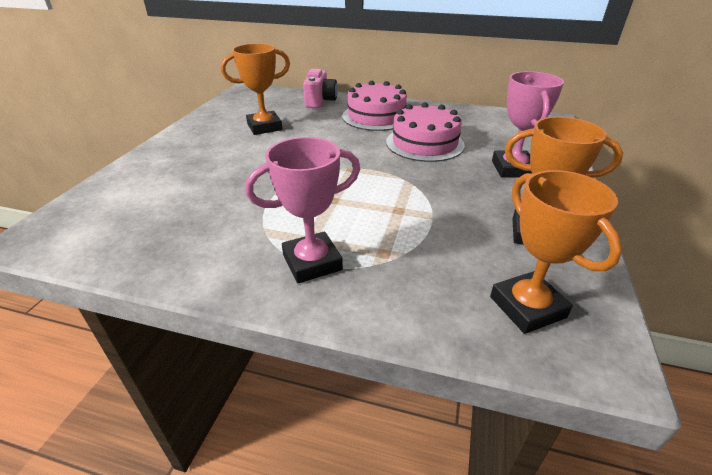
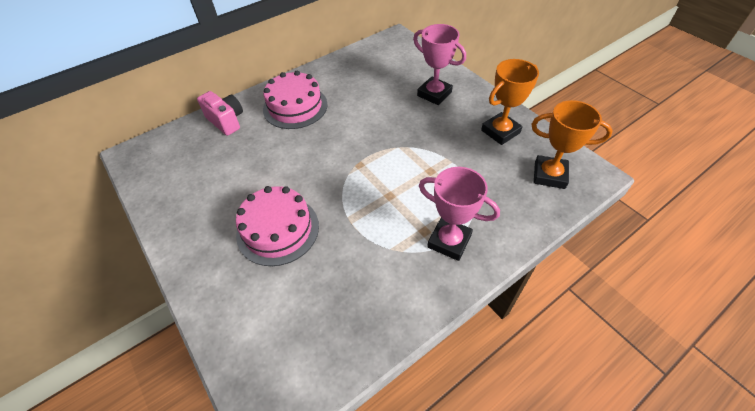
camera: 50 degrees left, 15 degrees up
orange trophy [221,43,290,135] -> none
pink trophy [245,137,360,283] -> pink trophy turned 75 degrees counterclockwise [419,167,500,261]
pink cake [386,102,465,162] -> pink cake moved to [236,186,319,266]

